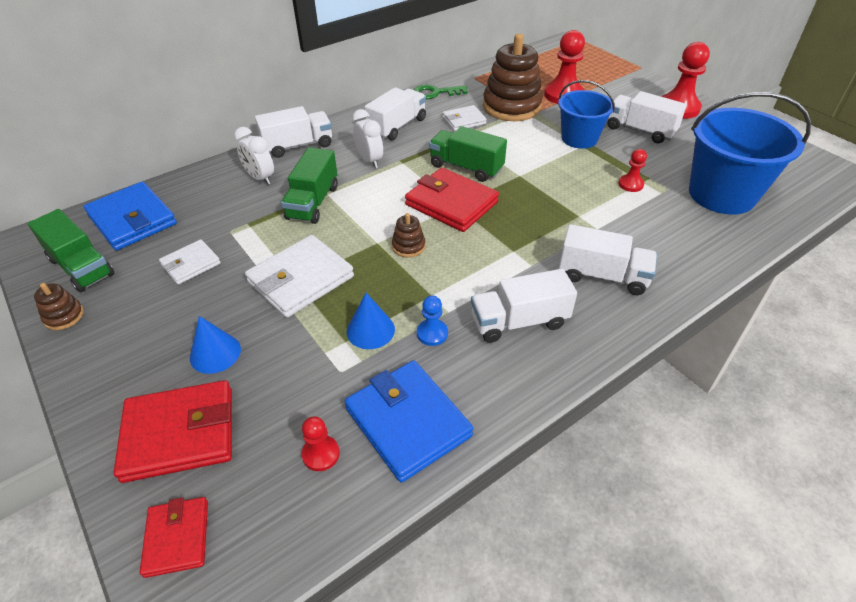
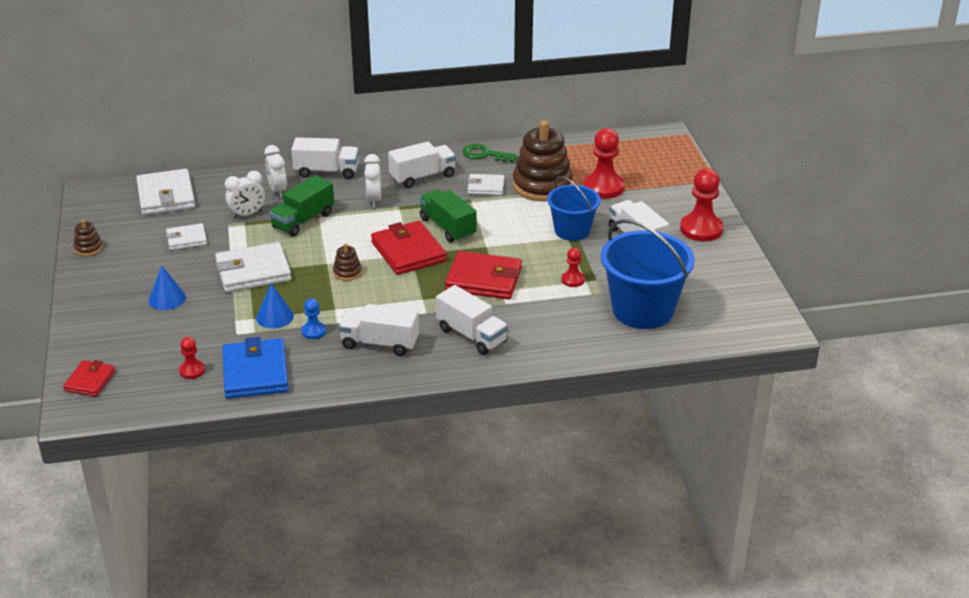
camera: 25 degrees right, 10 degrees down
green truck [28,209,115,292] -> none
blue wallet [84,182,177,251] -> white wallet [136,169,195,215]
red wallet [114,380,232,483] -> red wallet moved to [445,251,522,300]
none -> white clock [225,171,265,218]

